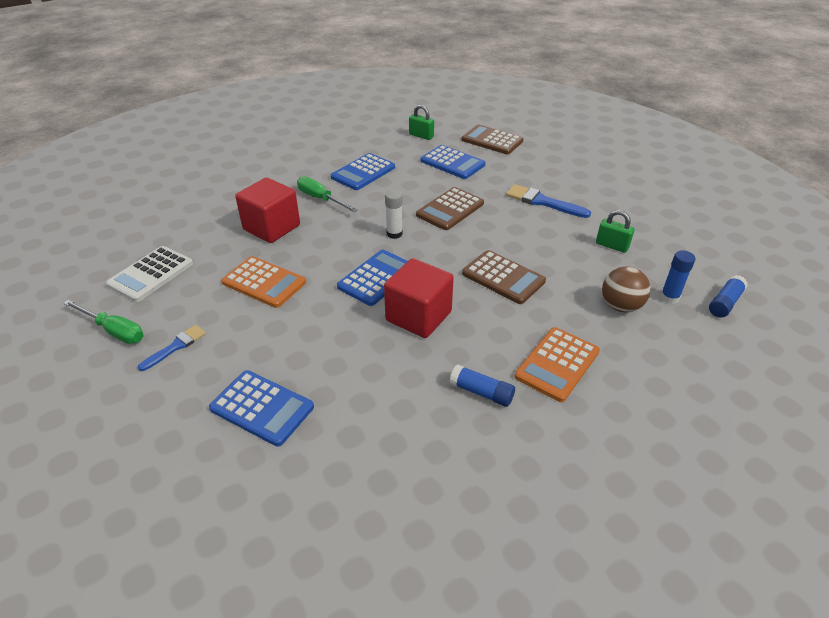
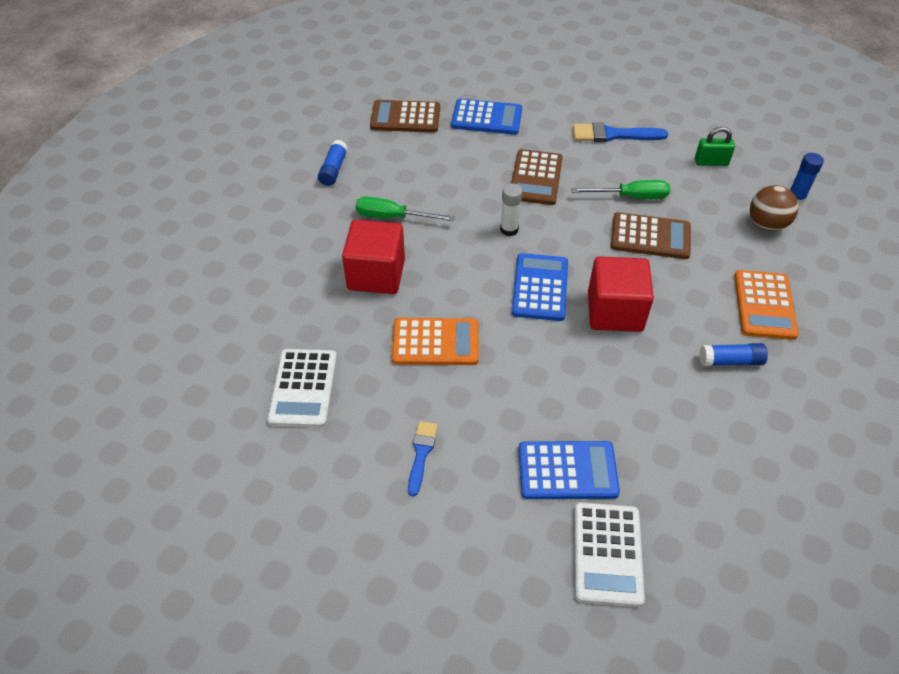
camera: 30 degrees left, 10 degrees up
green screwdriver [63,300,144,344] -> green screwdriver moved to [571,180,670,199]
blue calculator [331,153,395,190] -> none
green padlock [409,105,434,140] -> none
brown calculator [462,125,524,154] -> brown calculator moved to [370,100,440,133]
blue glue stick [709,275,748,318] -> blue glue stick moved to [318,140,348,186]
none -> white calculator [574,502,645,607]

